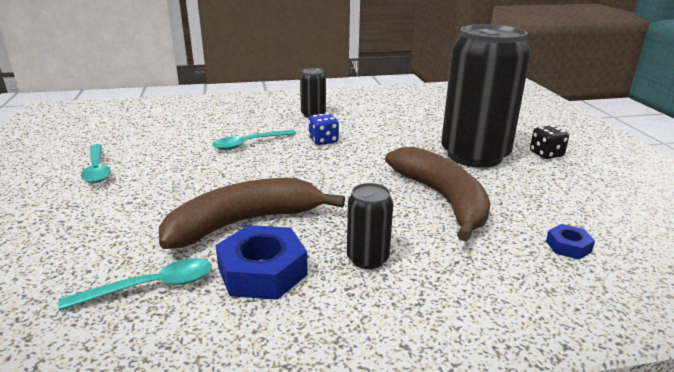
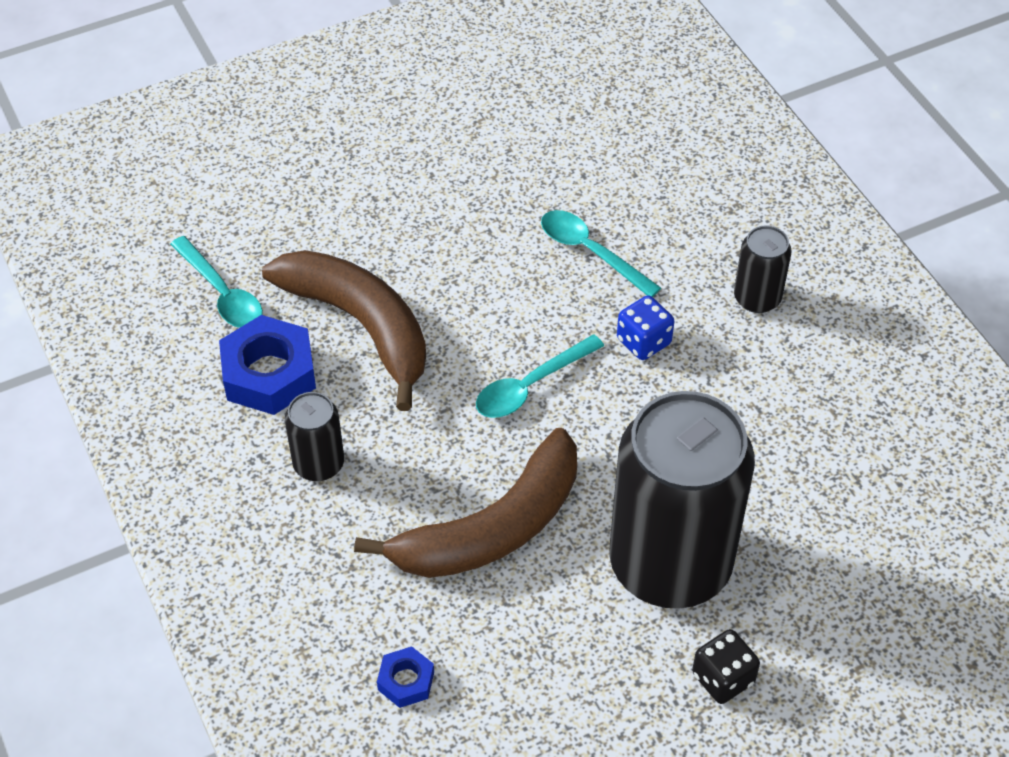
camera: 75 degrees right, 25 degrees up
turquoise spoon [81,144,111,183] -> turquoise spoon moved to [476,335,604,418]

